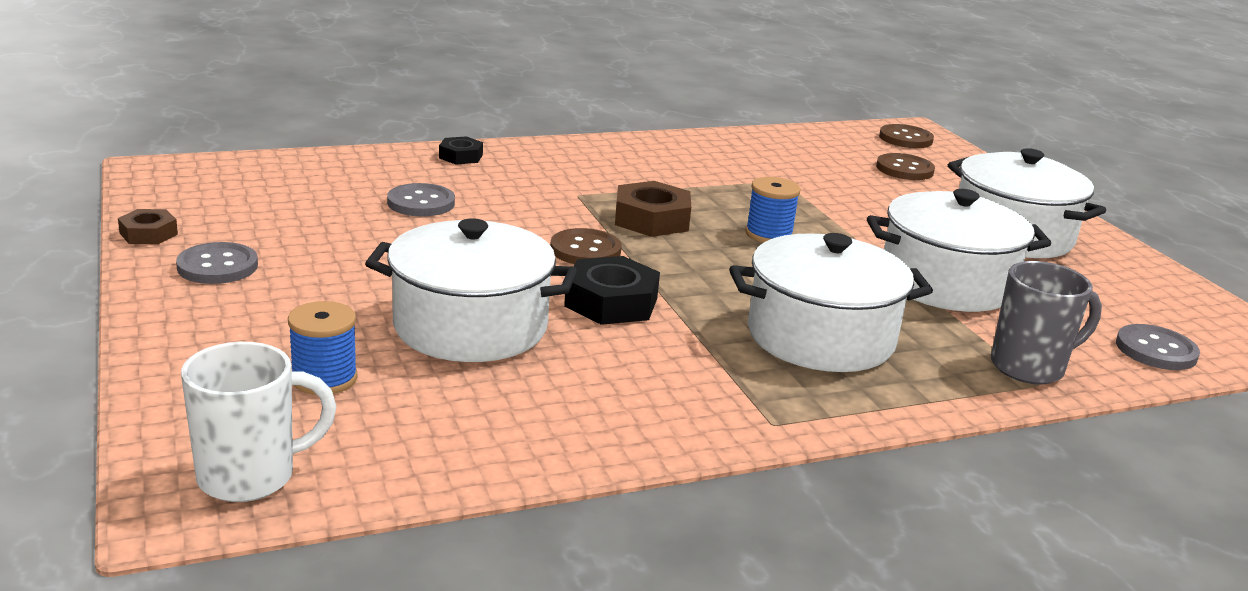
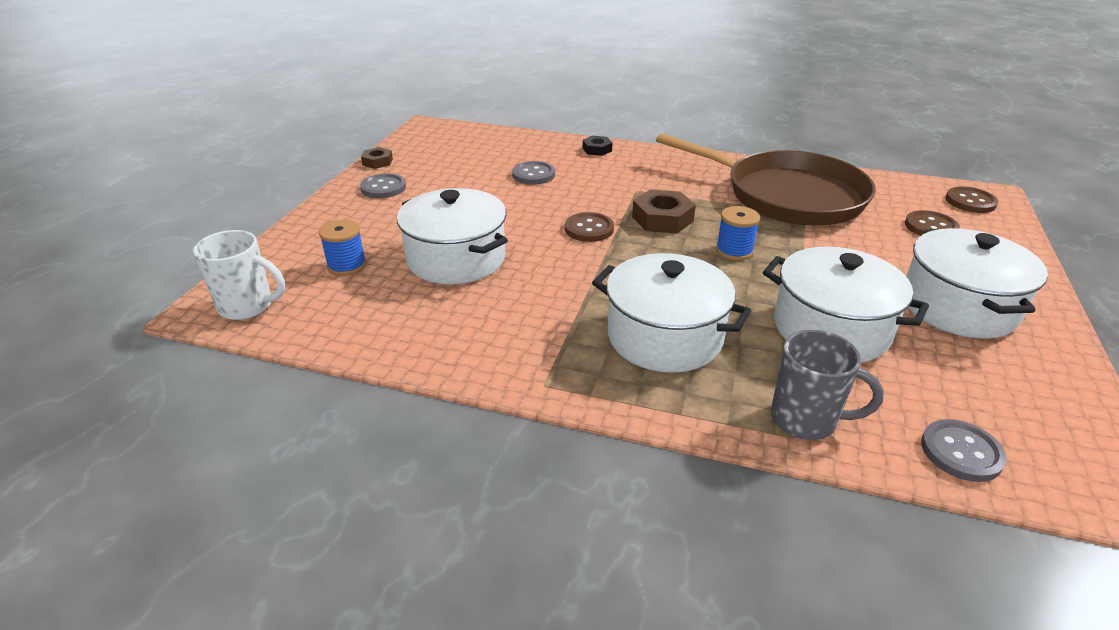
camera: 40 degrees right, 10 degrees up
black nut [564,256,660,325] -> none
none -> brown pan [656,133,876,225]

